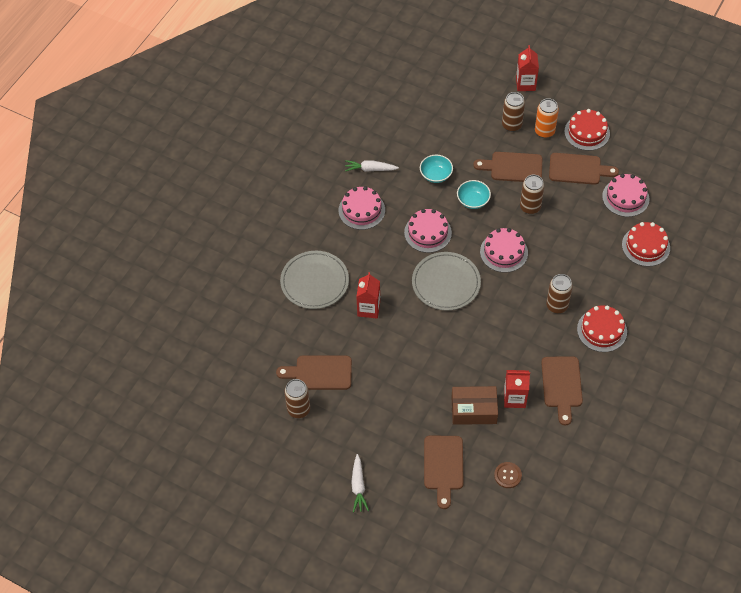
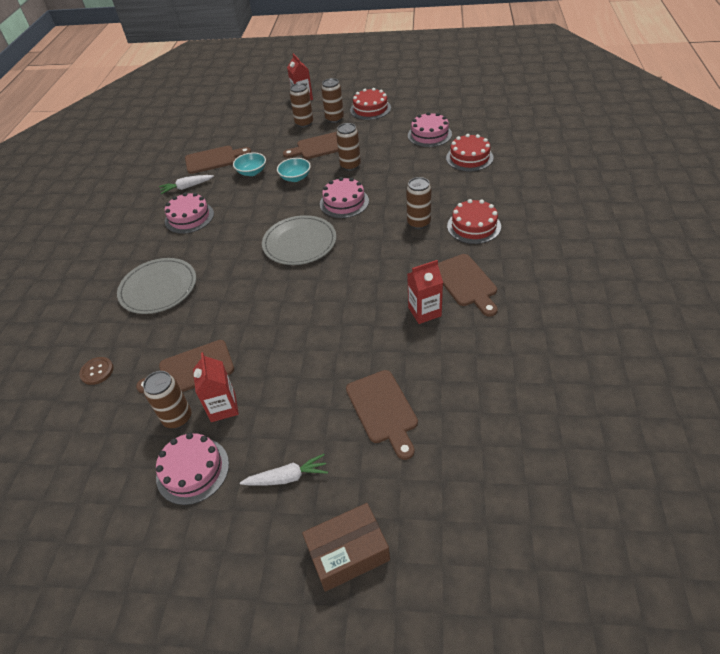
camera: 20 degrees left, 10 degrees down
white carrot [351,454,369,512] -> white carrot turned 75 degrees counterclockwise [240,454,328,486]
red carton [356,272,380,318] -> red carton moved to [193,352,239,422]
pink cake [404,209,452,253] -> pink cake moved to [156,433,229,505]
brown box [452,386,498,425] -> brown box moved to [302,503,390,592]
brown button [494,462,522,488] -> brown button moved to [79,357,114,385]
orange can [535,98,559,138] -> brown can [321,78,344,123]
brown cutting board [549,153,619,185] -> brown cutting board moved to [185,146,251,174]

